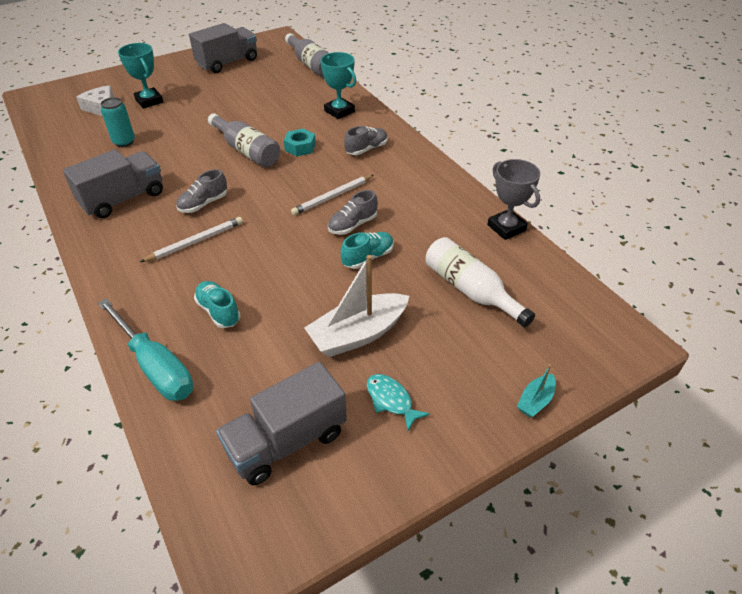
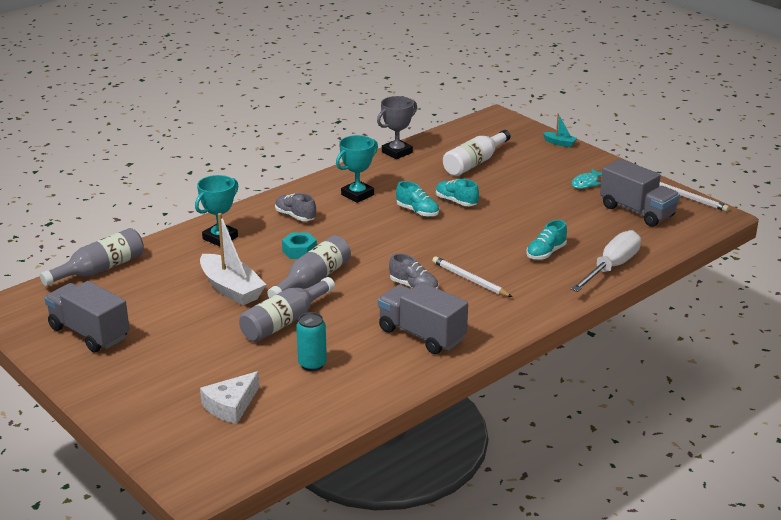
camera: 100 degrees left, 15 degrees down
turquoise screwdriver [98,298,193,401] -> white screwdriver [571,230,641,292]
turquoise trophy [118,43,163,109] -> turquoise trophy moved to [336,135,378,203]
white pencil [291,175,374,215] -> white pencil moved to [659,182,729,212]
white boat [304,255,409,357] -> white boat moved to [200,213,266,305]
grey shoe [328,190,378,235] -> turquoise shoe [396,181,439,217]
none -> grey bottle [239,277,335,342]

